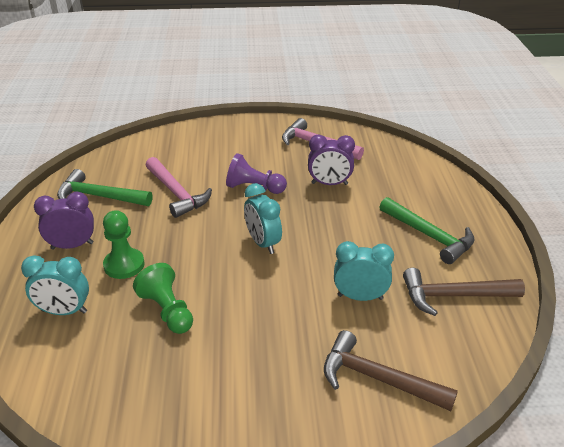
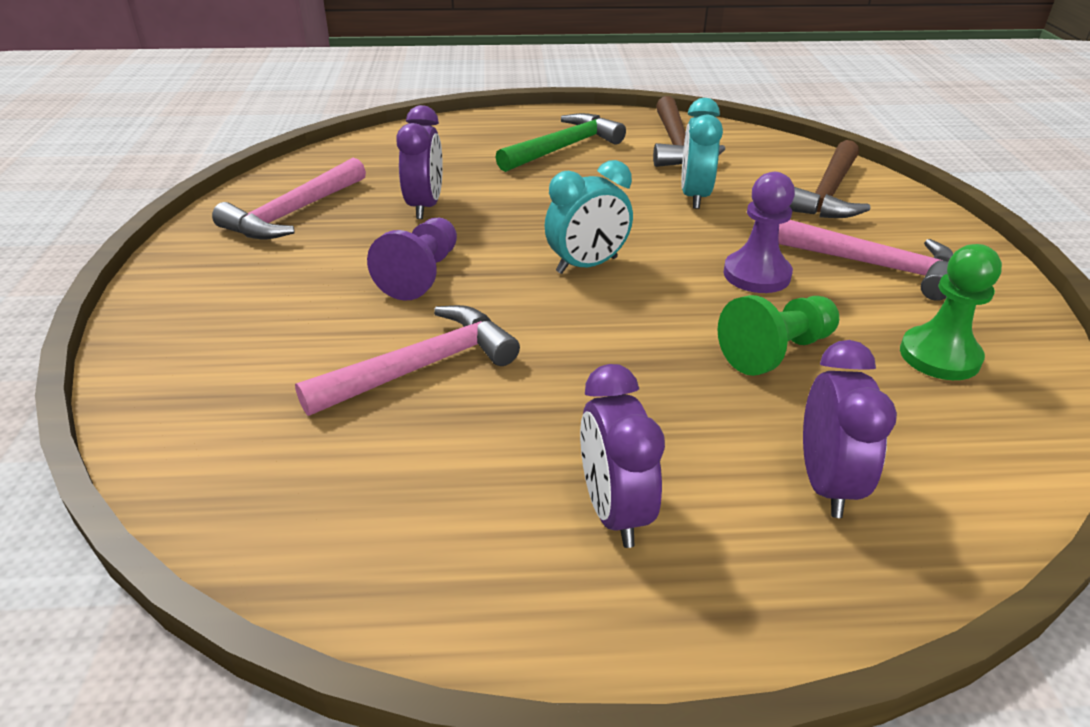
camera: 90 degrees left, 0 degrees up
turquoise clock [21,255,89,315] -> purple clock [803,340,897,518]
green hammer [57,169,153,206] -> none
green pawn [103,210,145,279] -> green pawn moved to [900,244,1002,380]
none -> purple pawn [723,172,795,293]
none -> pink hammer [778,220,953,301]

